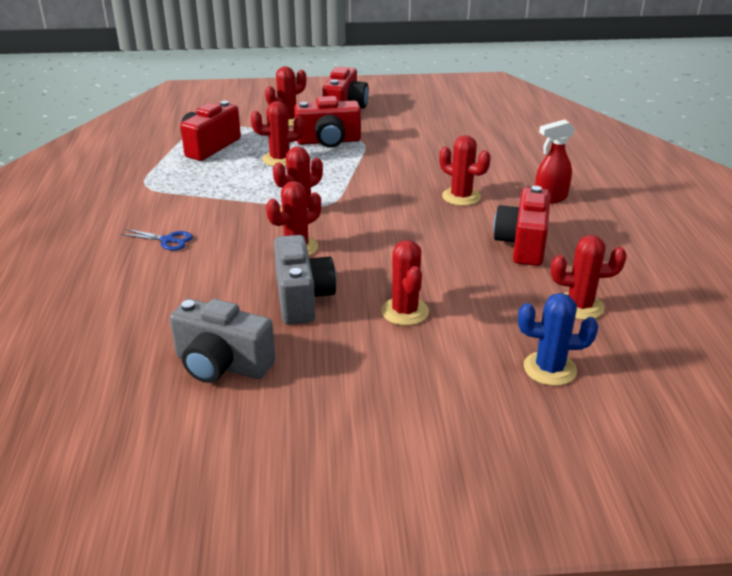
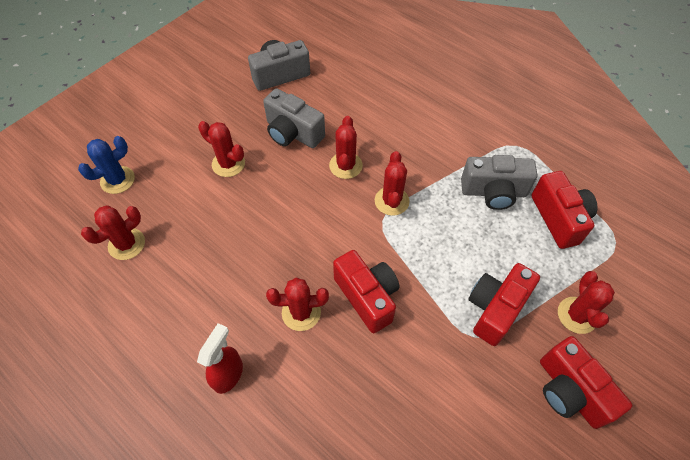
camera: 135 degrees right, 25 degrees up
blue scissors [121,229,193,251] -> none
red cactus [251,101,304,166] -> none
red camera [493,186,550,266] -> red camera moved to [333,250,400,333]
none -> grey camera [461,155,537,210]

